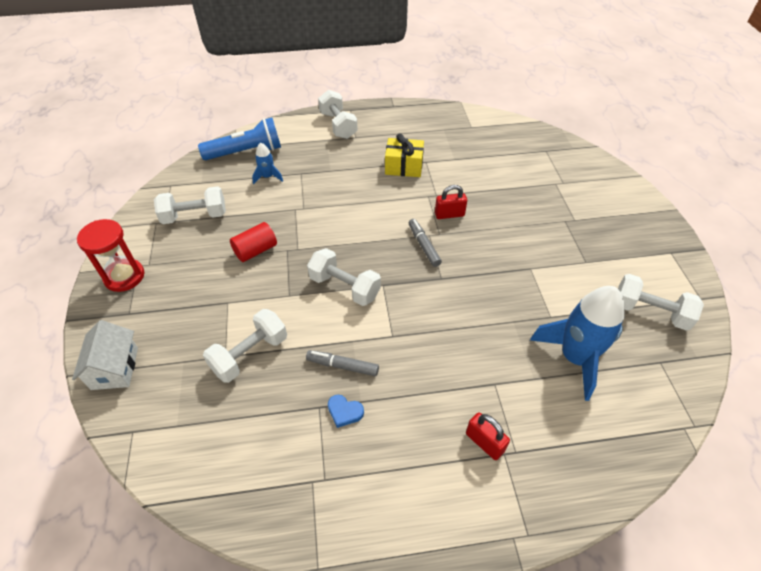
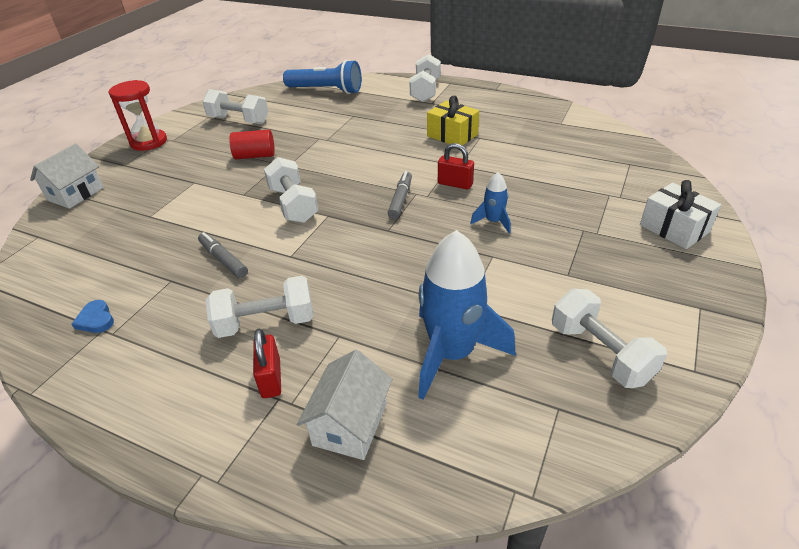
camera: 35 degrees right, 10 degrees down
white dumbbell [203,309,287,383] -> white dumbbell moved to [206,276,313,338]
blue rocket [252,143,283,184] -> blue rocket moved to [470,172,511,233]
blue heart [328,395,364,428] -> blue heart moved to [72,300,114,333]
none -> white house [297,350,393,460]
none -> white gift [640,180,721,249]

